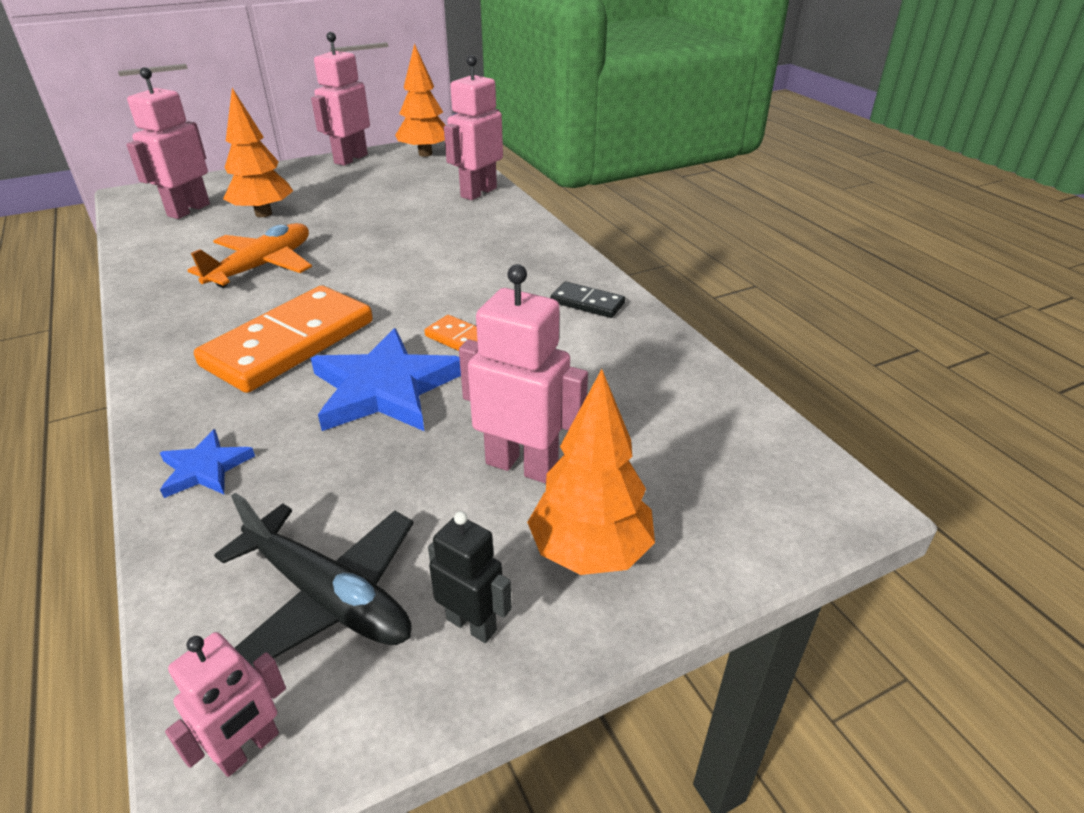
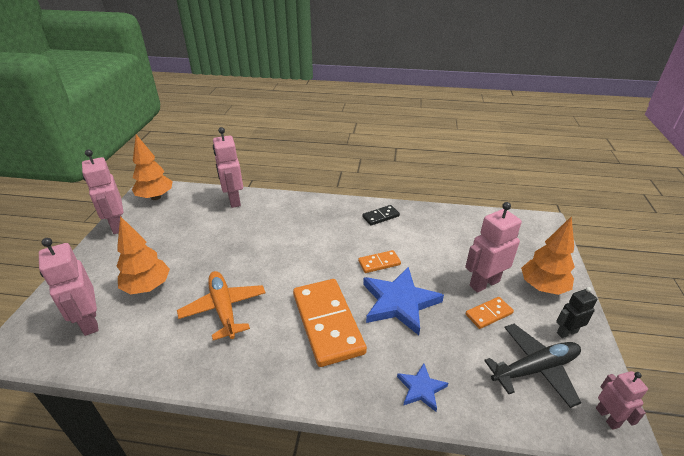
camera: 55 degrees left, 0 degrees up
none -> orange domino [465,297,514,329]

